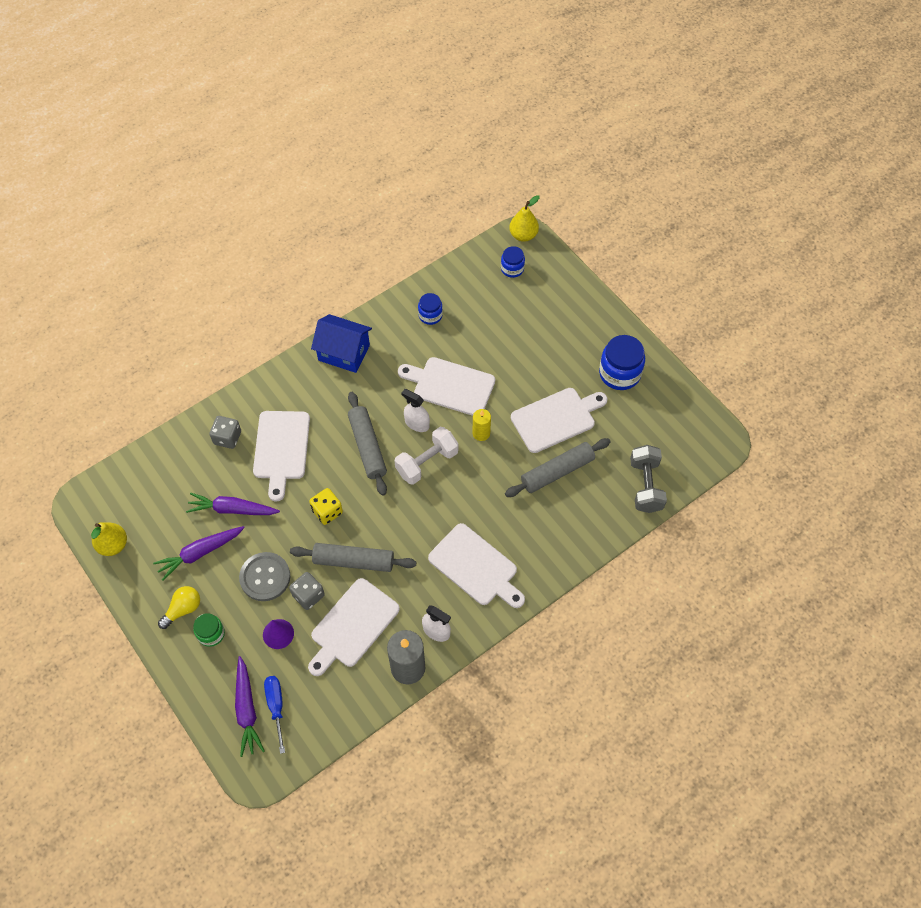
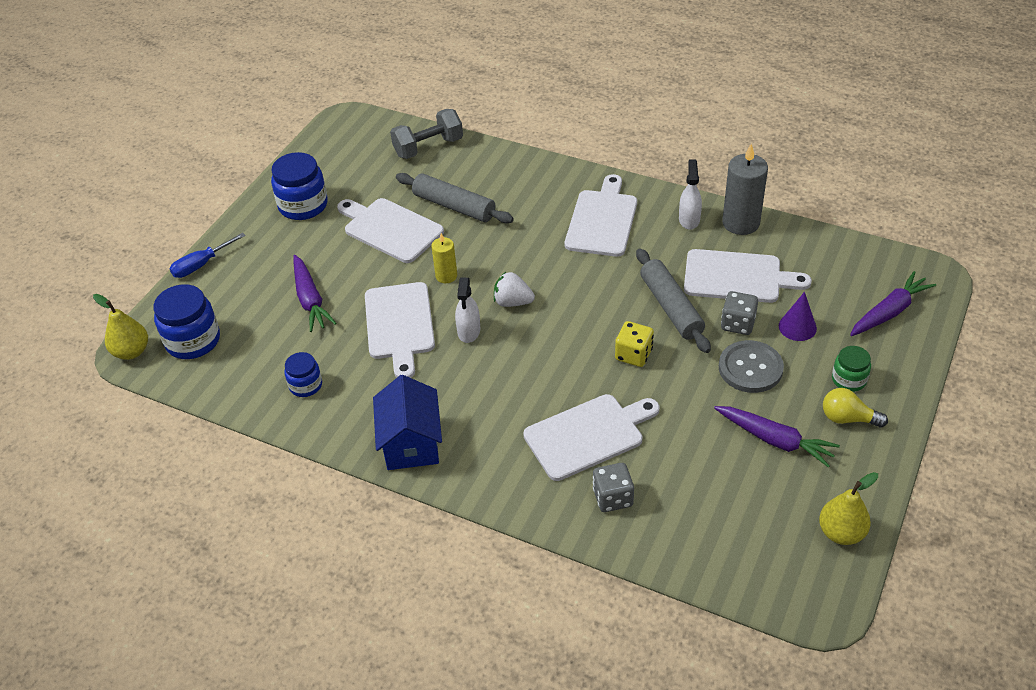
camera: 115 degrees left, 15 degrees down
purple carrot [186,493,280,515] -> purple carrot moved to [294,255,336,332]
blue screwdriver [264,676,285,754] -> blue screwdriver moved to [170,233,246,278]
grey rolling pin [348,392,387,496] -> none
white dumbbell [395,427,458,485] -> white strawberry [494,272,535,307]
blue jar [501,246,525,278] -> blue jar [153,284,220,359], size x1.72

